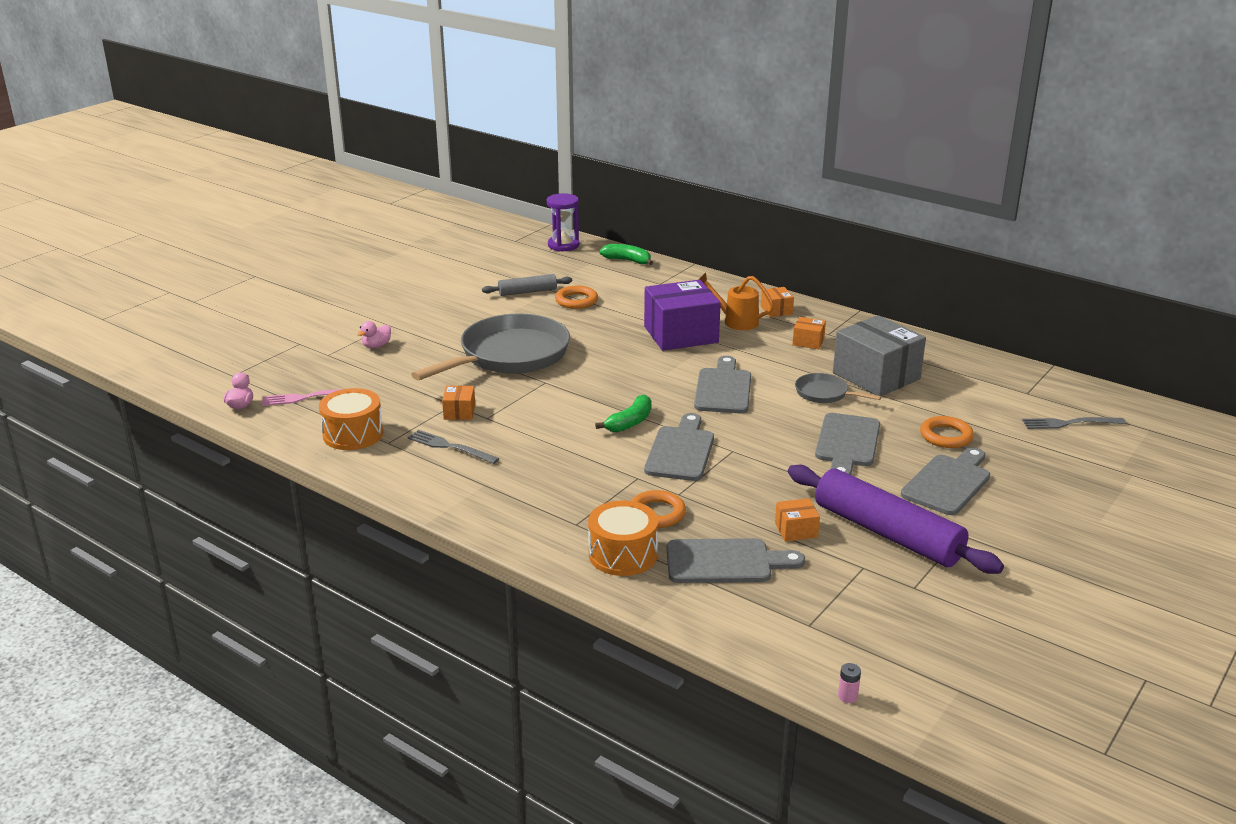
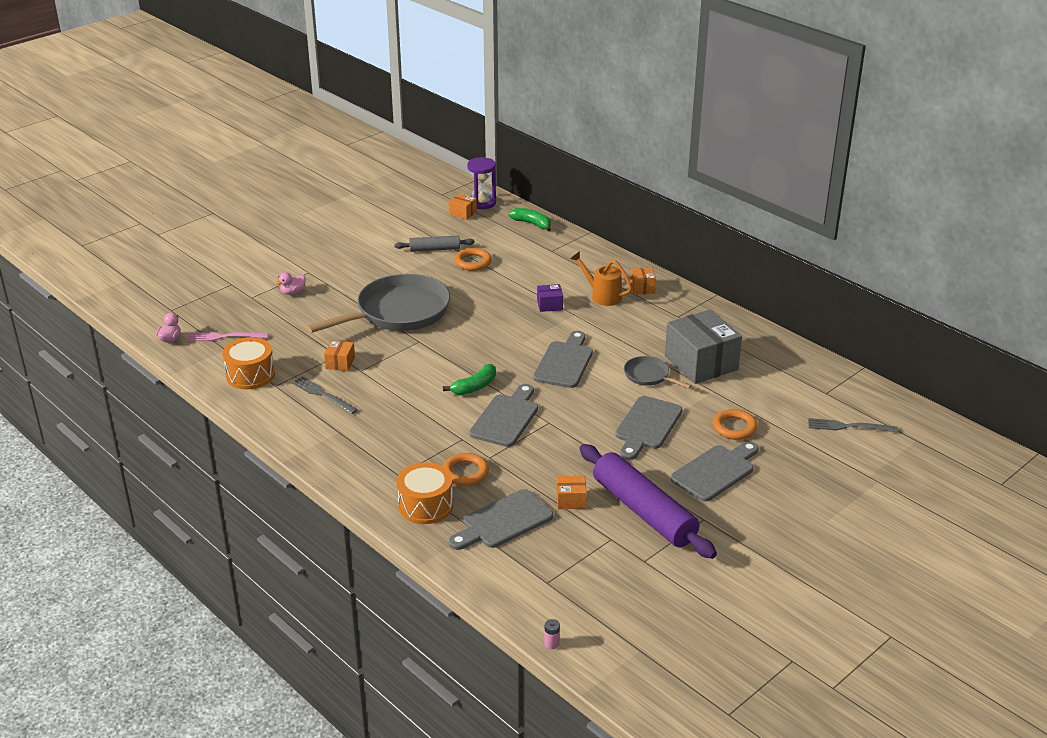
camera: 10 degrees right, 5 degrees up
purple box [644,280,721,351] -> purple box [537,284,563,312], size x0.45
grey cutting board [667,538,805,583] -> grey cutting board turned 135 degrees clockwise [449,489,553,550]
orange box [792,317,826,349] -> orange box moved to [449,193,477,220]

